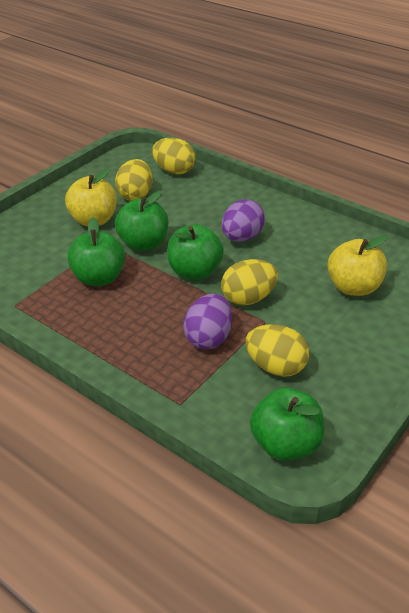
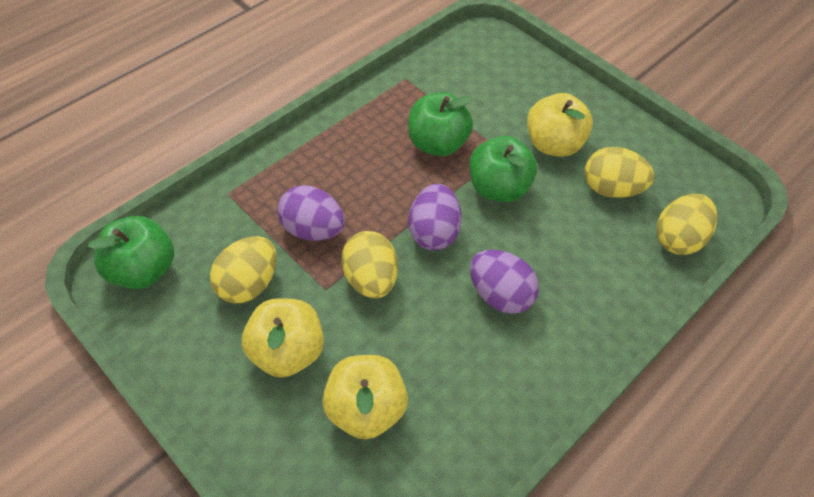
camera: 95 degrees right, 15 degrees up
green apple [167,224,224,280] -> purple egg [408,184,462,250]
none -> yellow apple [242,299,324,378]

